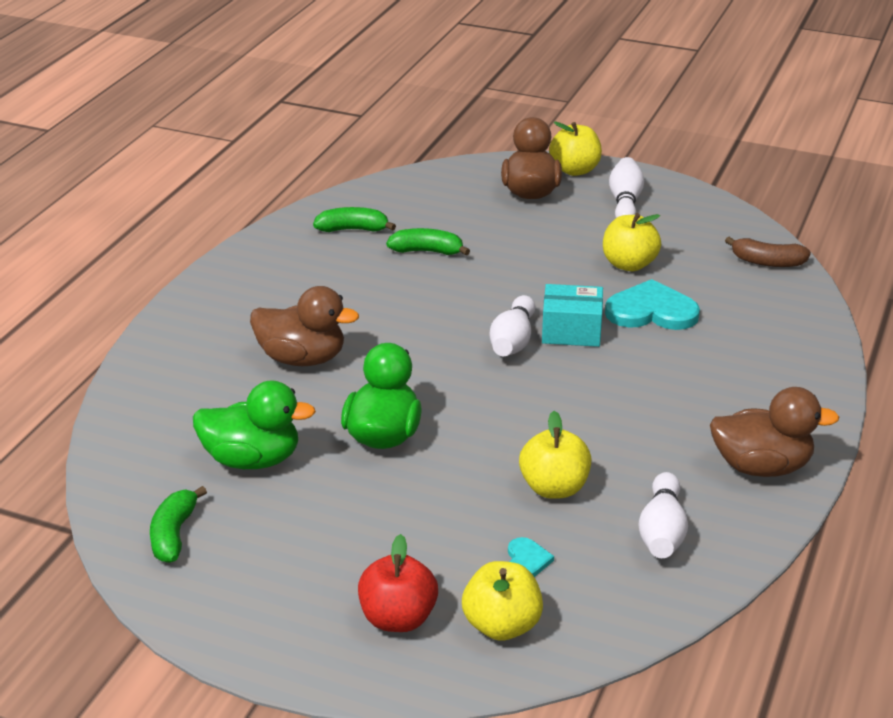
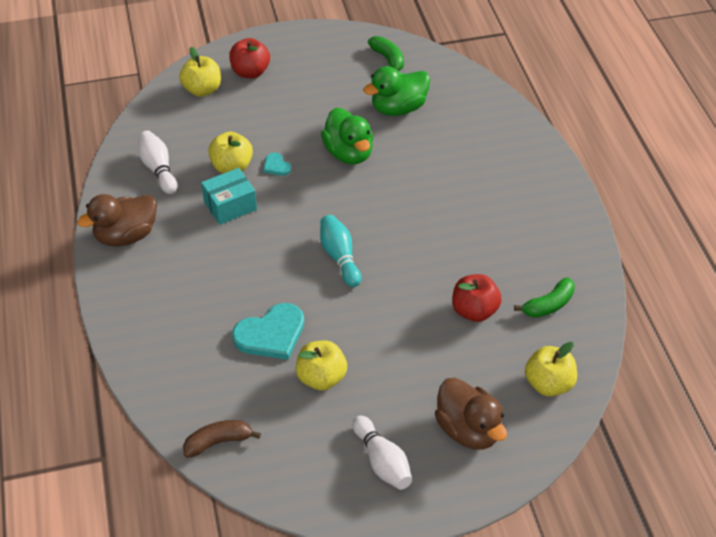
camera: 145 degrees right, 15 degrees up
brown duck [250,286,359,366] -> none
green banana [386,228,470,255] -> red apple [452,274,502,322]
white bowling pin [489,295,535,356] -> turquoise bowling pin [320,215,361,287]
turquoise heart [508,537,554,577] -> turquoise heart moved to [263,153,291,176]
turquoise box [542,284,603,347] -> turquoise box moved to [201,168,257,225]
yellow apple [549,121,602,176] -> yellow apple moved to [525,342,577,397]

